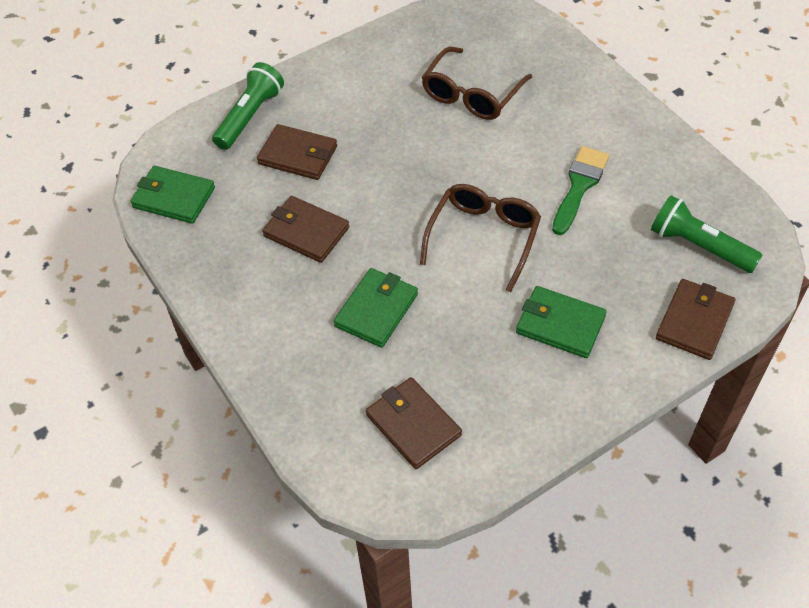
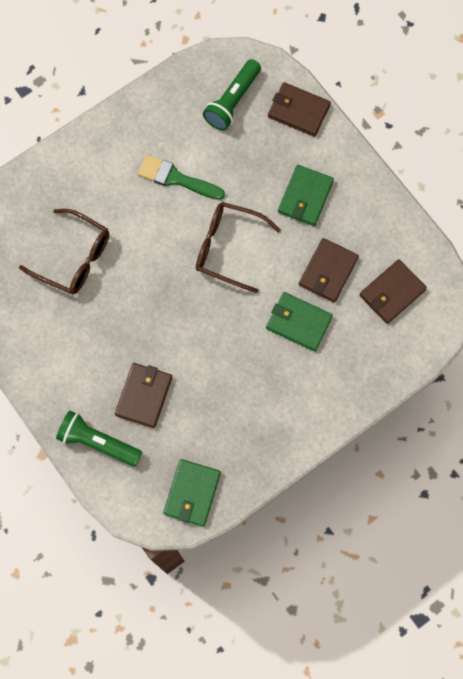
camera: 95 degrees left, 20 degrees up
brown wallet [262,196,349,263] -> brown wallet moved to [299,238,359,303]

